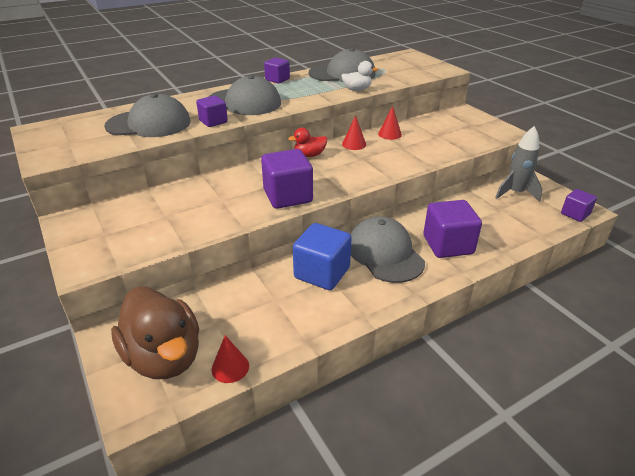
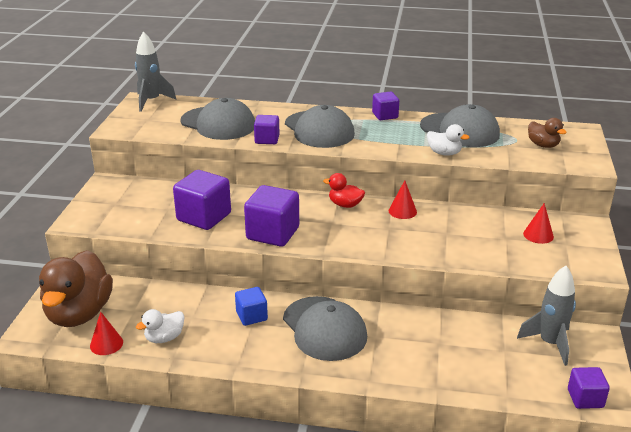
camera: 40 degrees right, 5 degrees down
blue cube [293,223,352,290] -> blue cube [235,287,268,326], size x0.58
grey cap [350,216,425,283] -> grey cap turned 135 degrees clockwise [283,296,367,361]
red cone [378,106,402,140] -> red cone moved to [523,203,554,244]
purple cube [423,200,482,258] -> purple cube moved to [173,170,231,230]
none -> grey rocket [135,31,176,112]
none -> white duck [136,309,185,343]
none -> brown duck [528,118,567,148]

